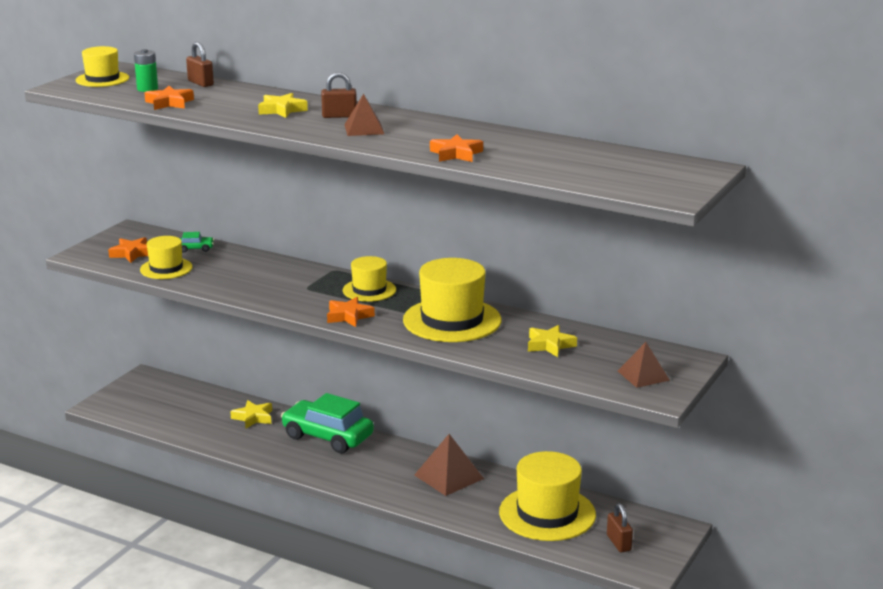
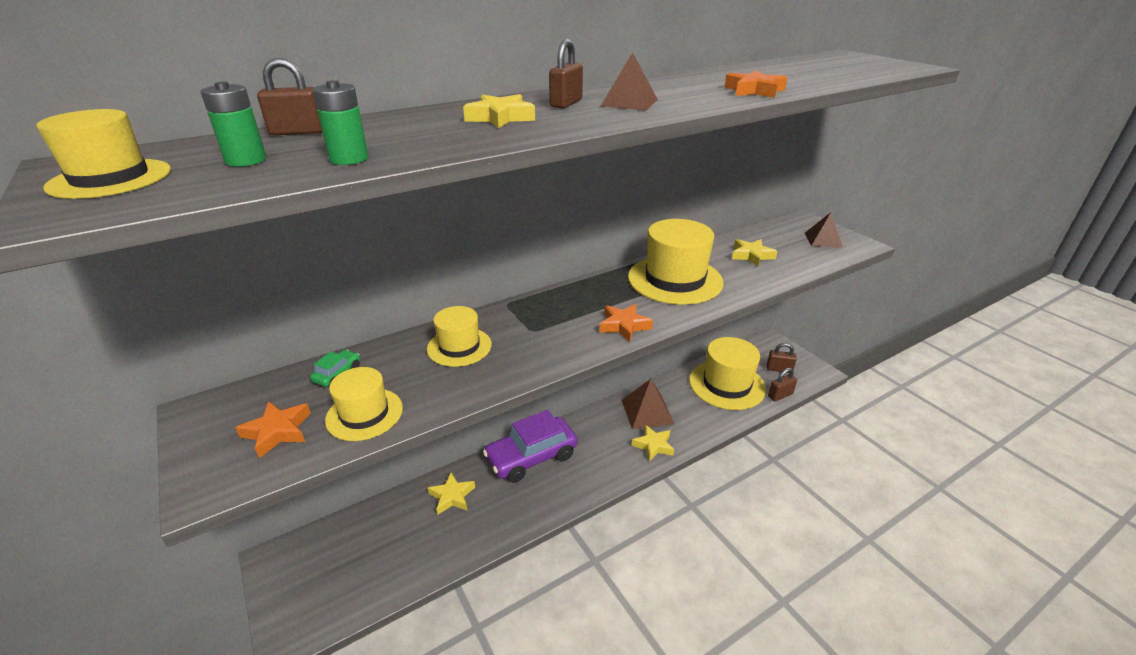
camera: 60 degrees left, 10 degrees up
orange star [145,86,194,110] -> green battery [313,80,369,165]
green car [281,393,374,453] -> purple car [483,410,578,483]
yellow hat [343,256,396,302] -> yellow hat moved to [427,306,492,367]
none -> yellow star [632,425,674,462]
none -> brown padlock [768,368,797,402]

